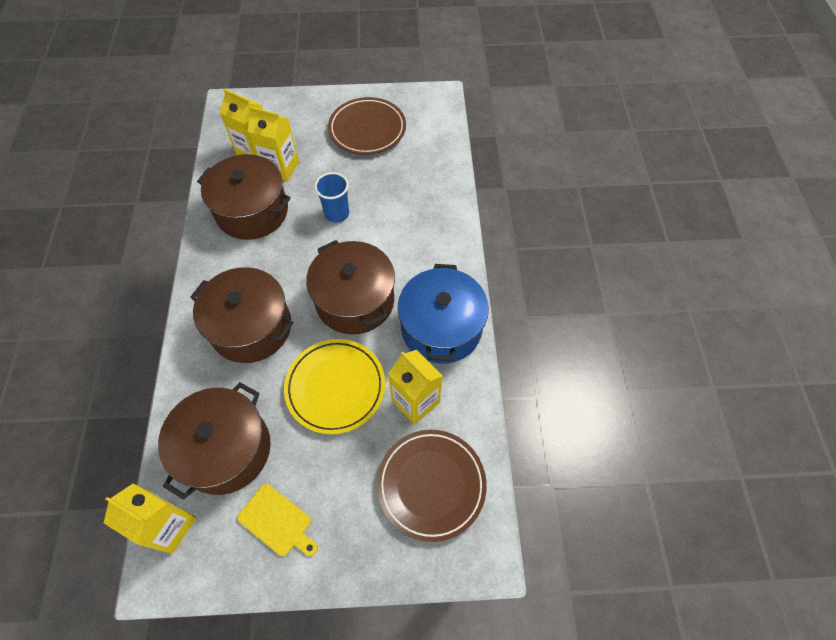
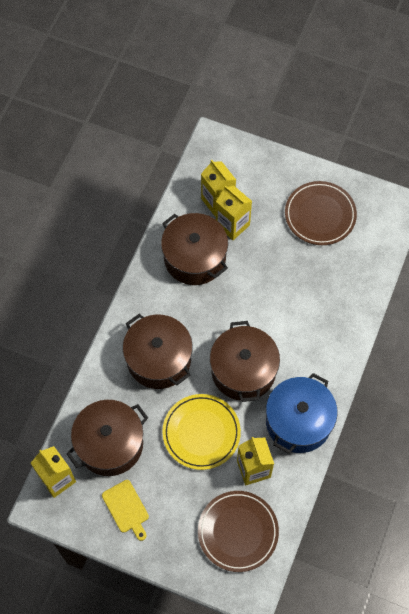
camera: 25 degrees right, 5 degrees up
blue cup [314,172,349,223] -> none

